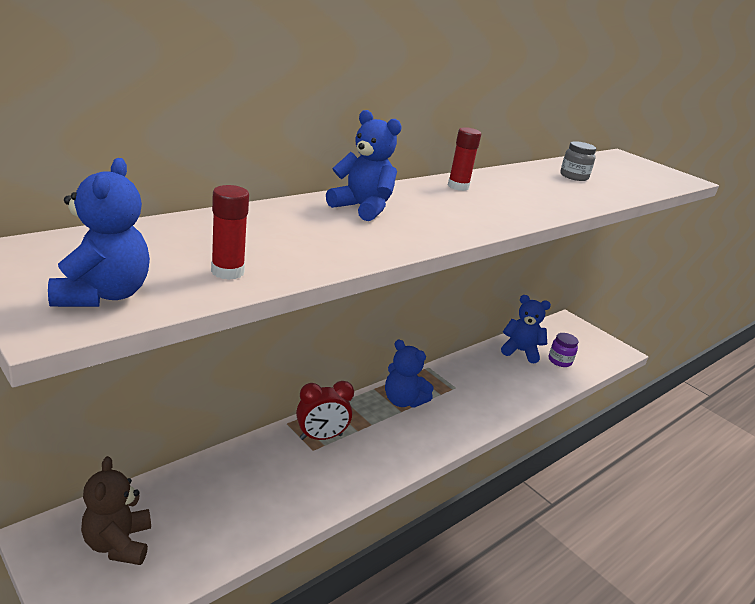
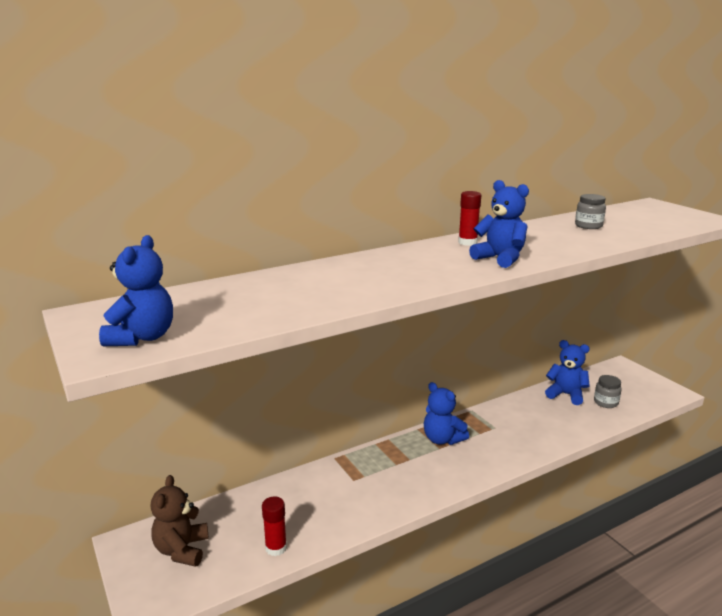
camera: 15 degrees right, 5 degrees down
red glue stick [211,185,249,280] -> red glue stick moved to [262,496,287,556]
red clock [296,381,354,440] -> none
blue teddy bear [326,110,402,221] -> blue teddy bear moved to [469,180,529,268]
purple jar [549,333,578,367] -> grey jar [594,375,622,408]

